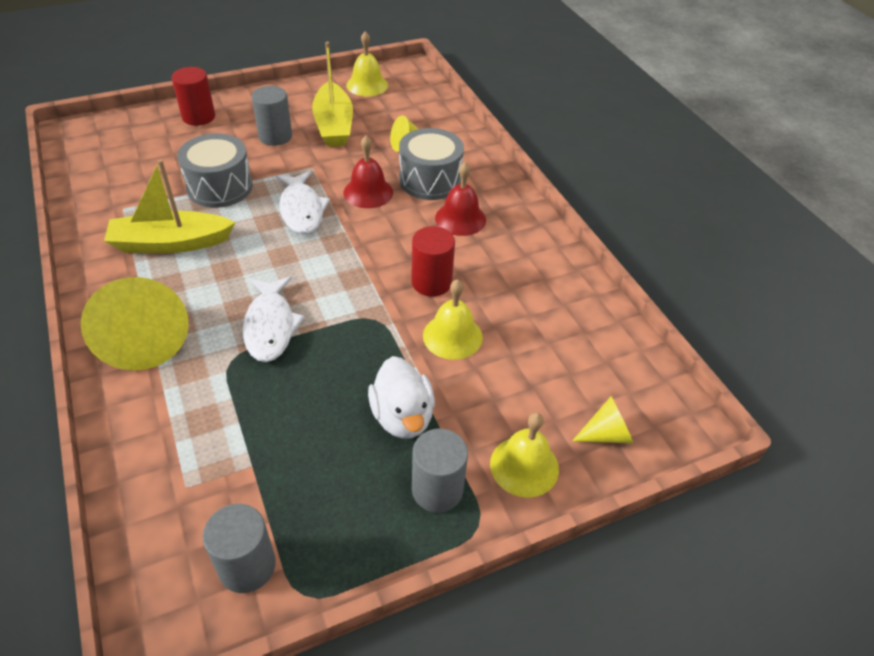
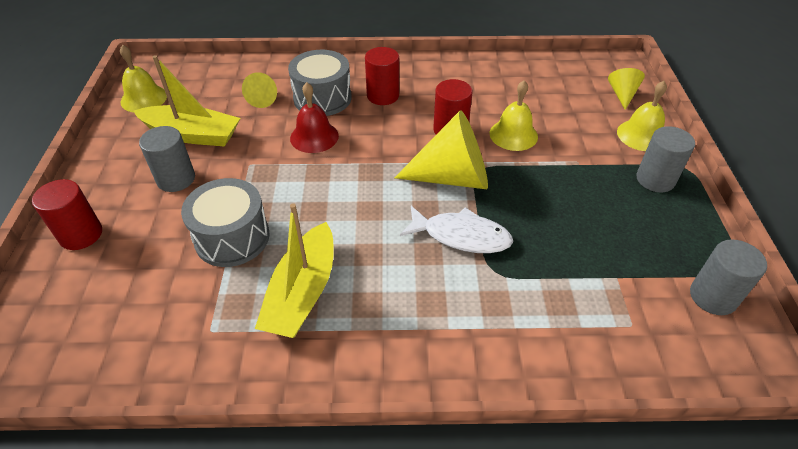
camera: 65 degrees left, 0 degrees up
yellow cone [81,277,189,371] -> yellow cone moved to [394,110,488,189]
white fish [276,171,330,234] -> none
white duck [368,356,435,439] -> none
red bell [435,162,486,236] -> red cylinder [365,47,399,105]

